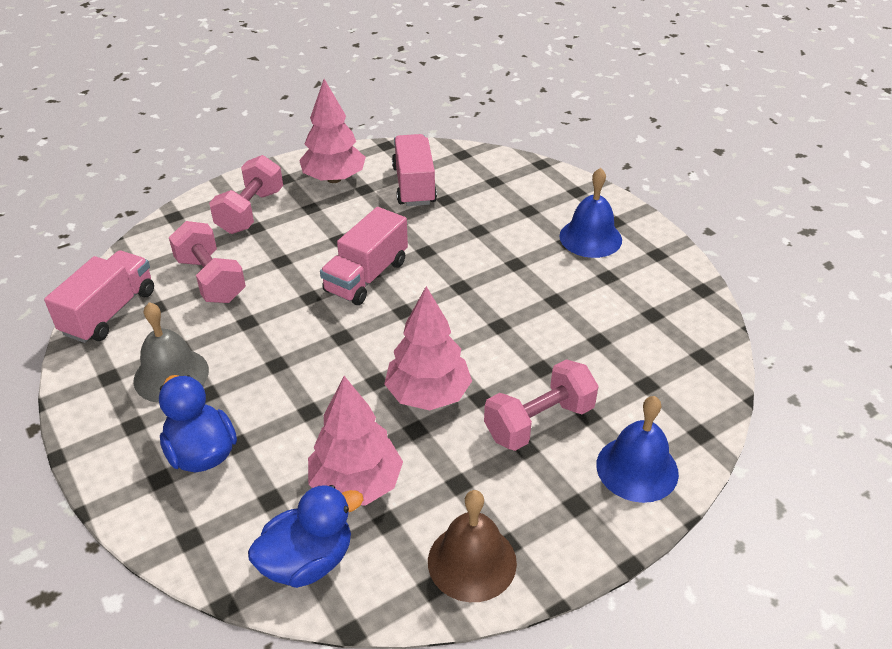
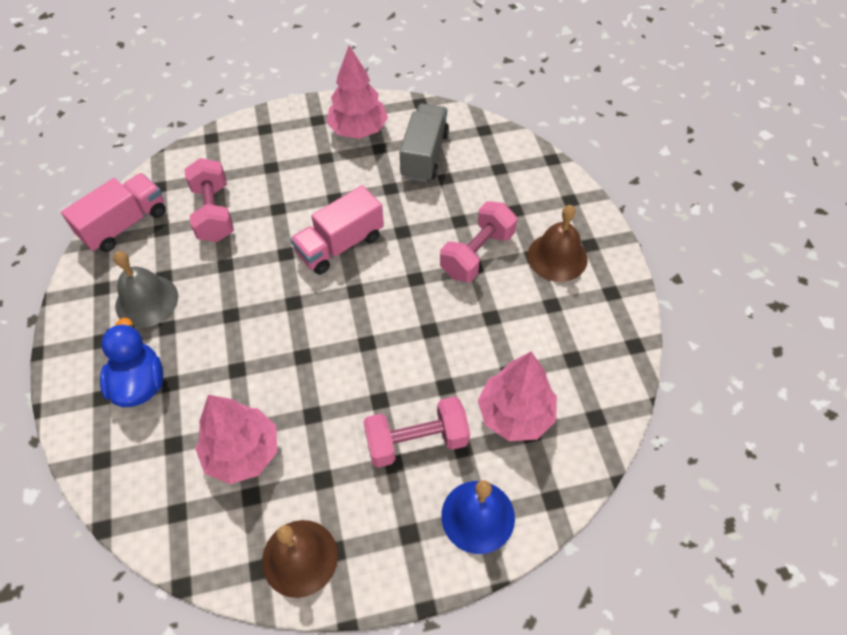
camera: 20 degrees right, 15 degrees up
pink dumbbell [209,155,283,234] -> pink dumbbell moved to [440,201,517,282]
blue duck [248,485,364,588] -> none
pink tree [384,286,472,411] -> pink tree moved to [478,352,557,441]
pink truck [392,134,437,206] -> grey truck [400,104,449,182]
blue bell [559,168,622,258] -> brown bell [528,205,588,282]

